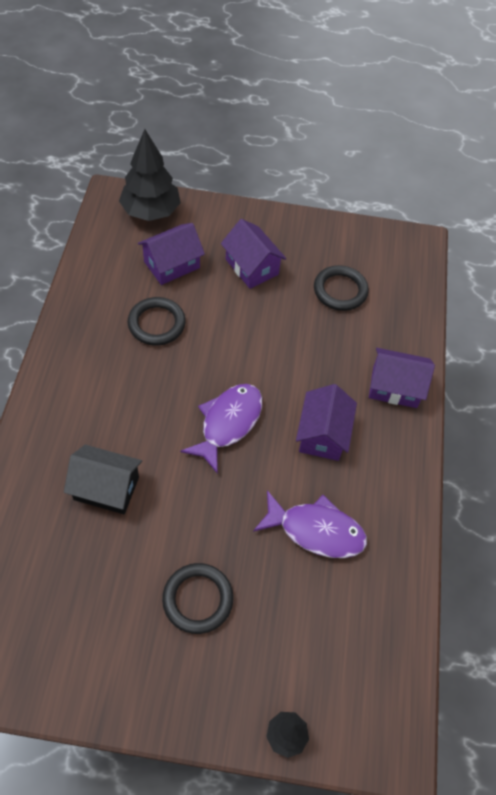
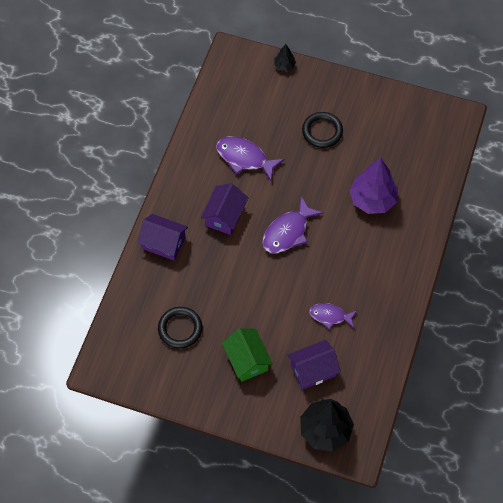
camera: 165 degrees left, 5 degrees up
black house [64,445,142,514] -> purple tree [349,158,398,214]
black ring [127,297,186,345] -> purple fish [309,303,357,329]
purple house [221,219,287,289] -> green house [222,328,273,382]

